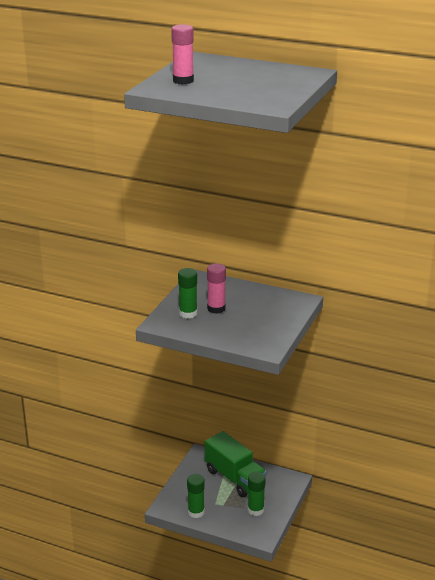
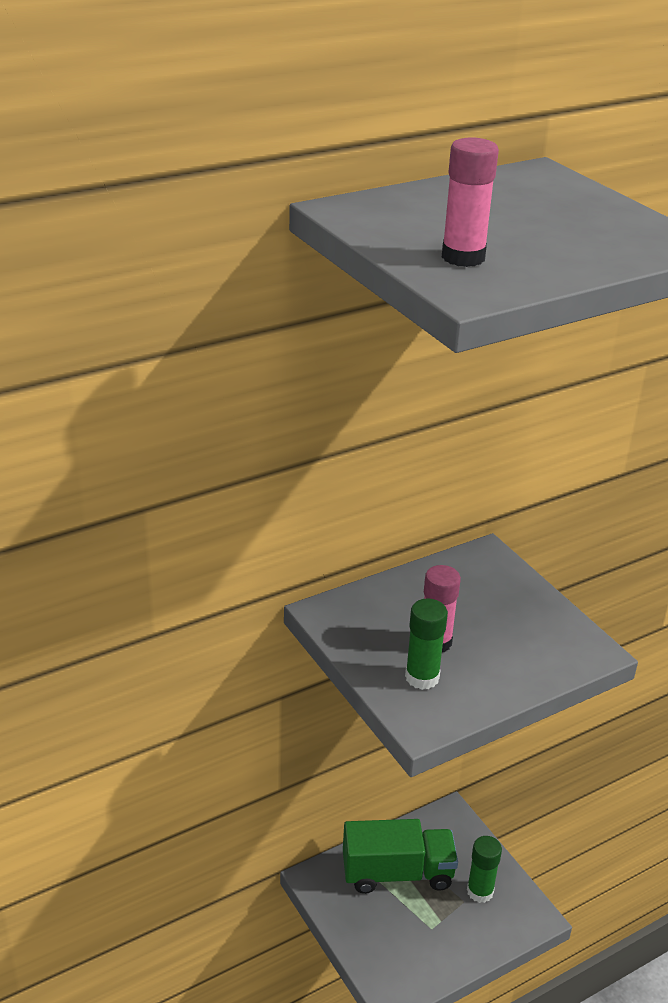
camera: 55 degrees left, 5 degrees up
green glue stick [187,474,205,518] -> none

